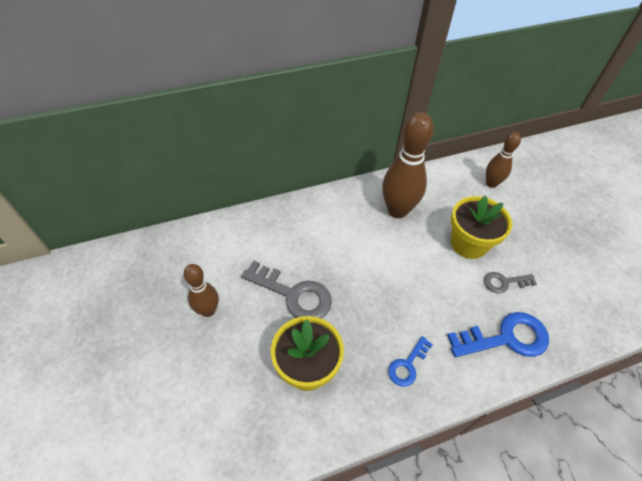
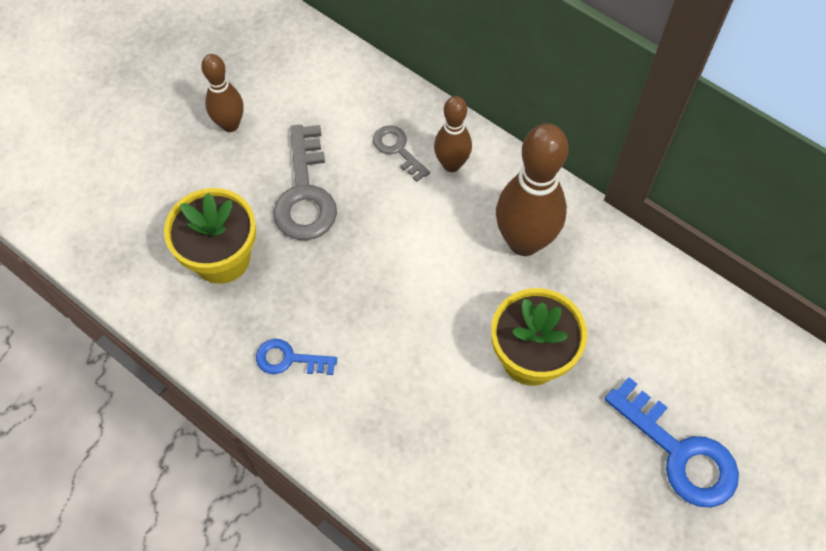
camera: 60 degrees right, 10 degrees up
blue key [447,312,549,357] -> blue key moved to [605,377,739,507]
grey key [484,272,537,293] -> grey key moved to [373,125,430,182]
brown bowling pin [486,132,521,188] -> brown bowling pin moved to [434,96,472,172]

